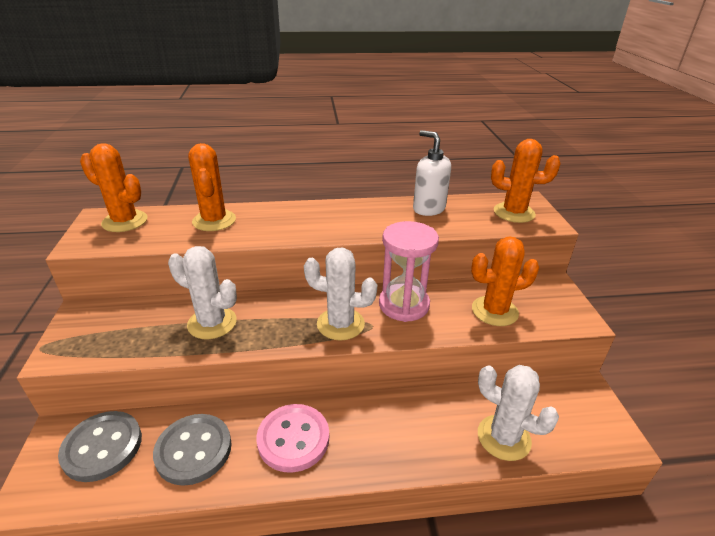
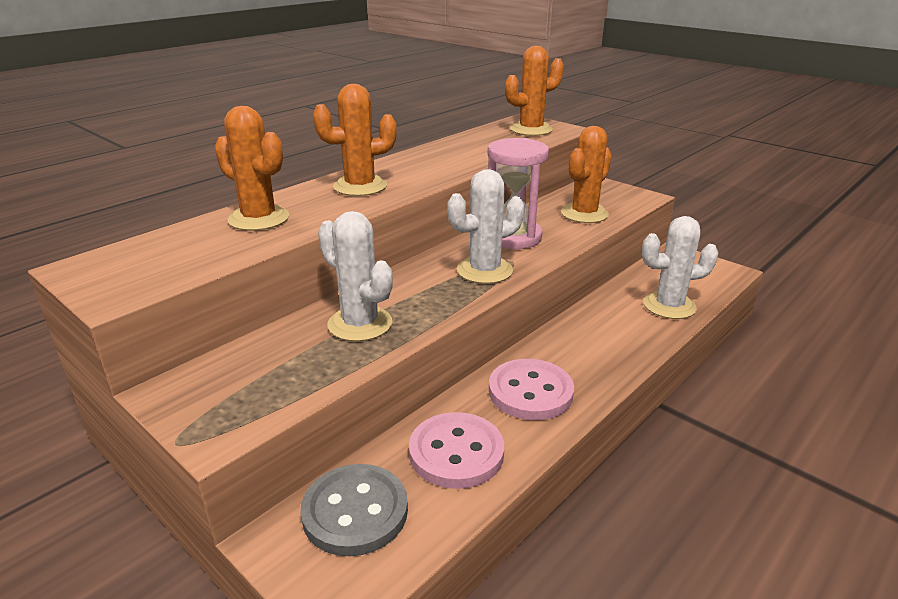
camera: 40 degrees left, 5 degrees down
orange cactus [80,143,148,232] -> orange cactus moved to [313,84,397,196]
grey button [153,414,232,486] -> pink button [409,412,504,489]
white cactus [168,246,237,339] -> white cactus turned 60 degrees clockwise [318,211,393,342]
white soap dispenser [413,130,451,216] -> none

